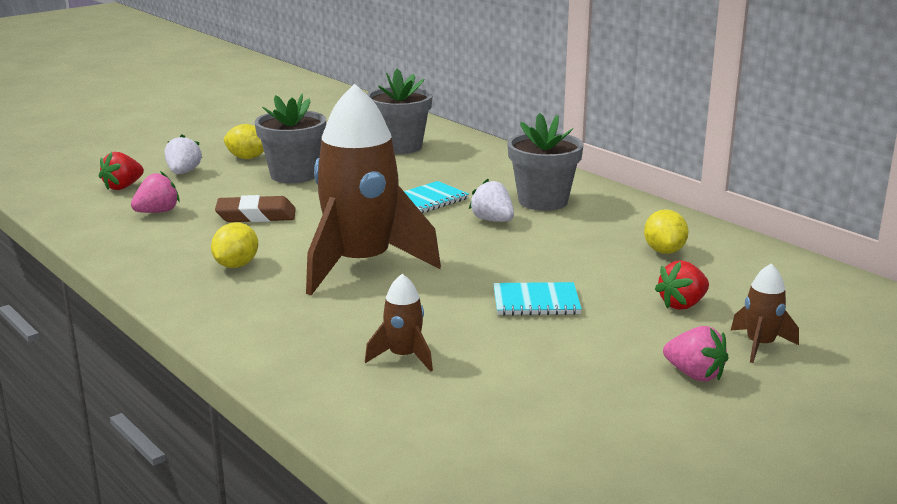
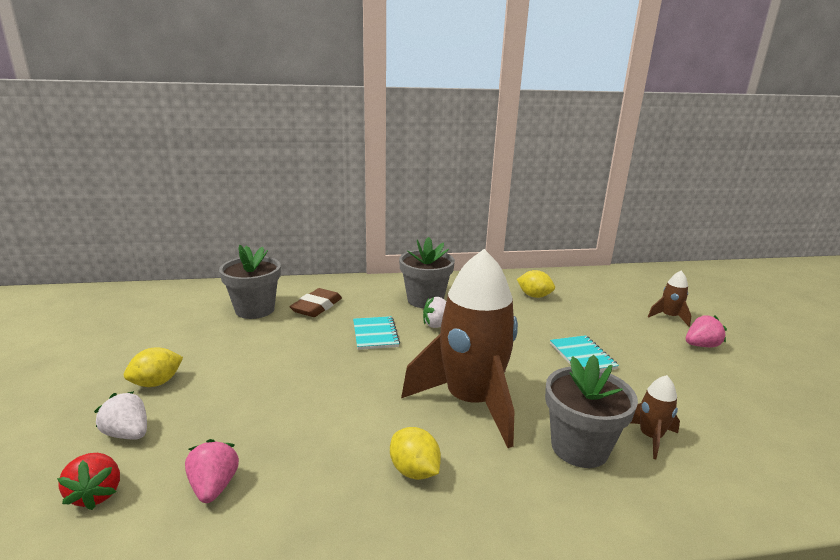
camera: 60 degrees left, 0 degrees up
brown eraser [215,195,296,222] -> brown eraser moved to [290,288,342,317]
grey flower pot [254,94,326,183] -> grey flower pot moved to [545,355,638,468]
turquoise notebook [493,282,582,316] -> turquoise notebook turned 45 degrees counterclockwise [550,335,619,371]
red strawberry [655,261,709,310] -> none

